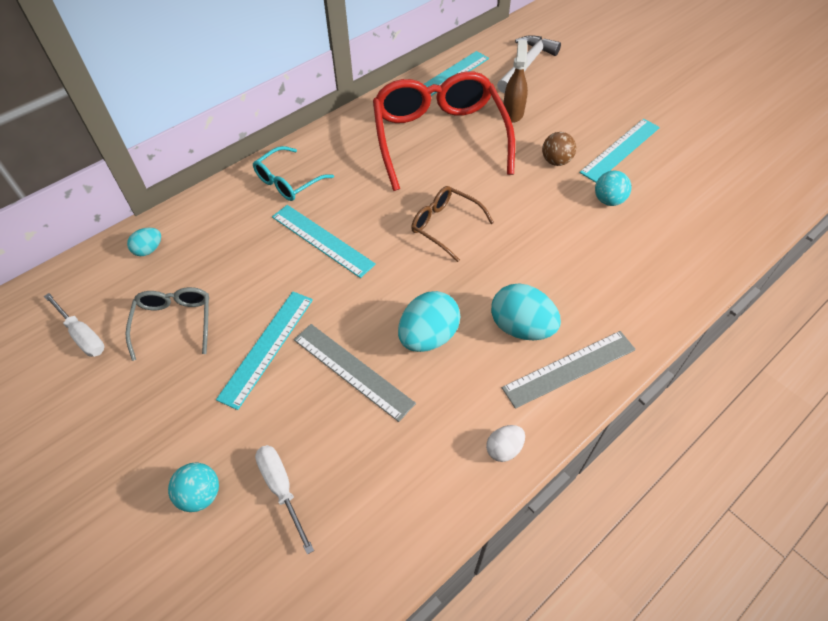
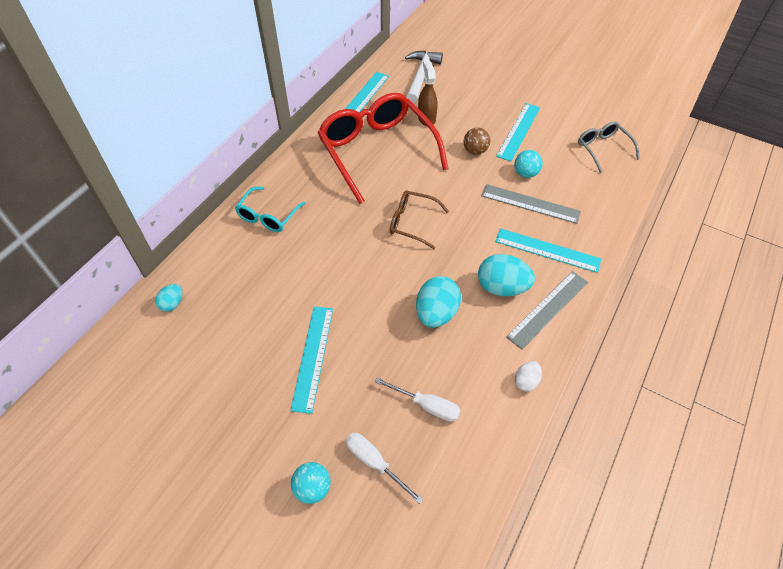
camera: 20 degrees left, 0 degrees up
white screwdriver [44,293,105,357] -> white screwdriver moved to [375,378,461,422]
grey glasses [126,287,209,361] -> grey glasses moved to [578,121,640,173]
turquoise ruler [272,205,376,278] -> turquoise ruler moved to [495,228,601,273]
grey ruler [294,324,416,422] -> grey ruler moved to [481,184,581,224]

